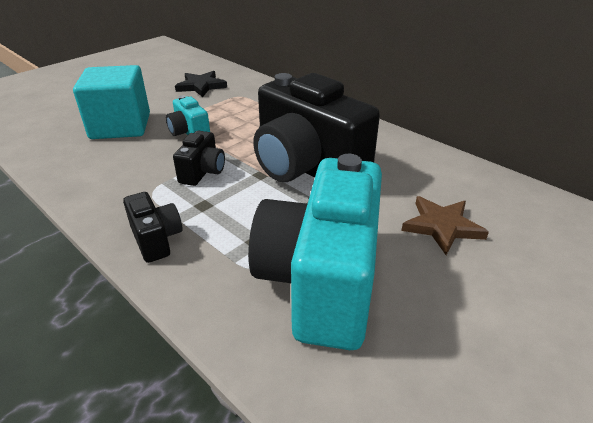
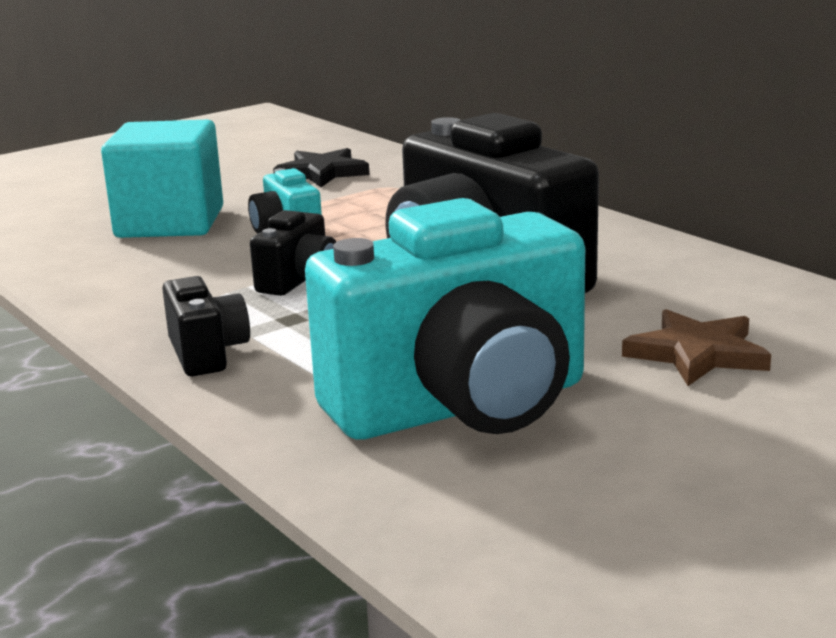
camera: 10 degrees right, 15 degrees down
turquoise camera [248,154,382,350] -> turquoise camera turned 135 degrees counterclockwise [305,198,585,440]

